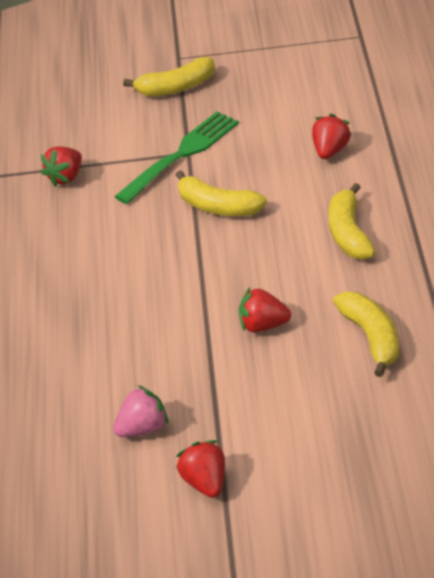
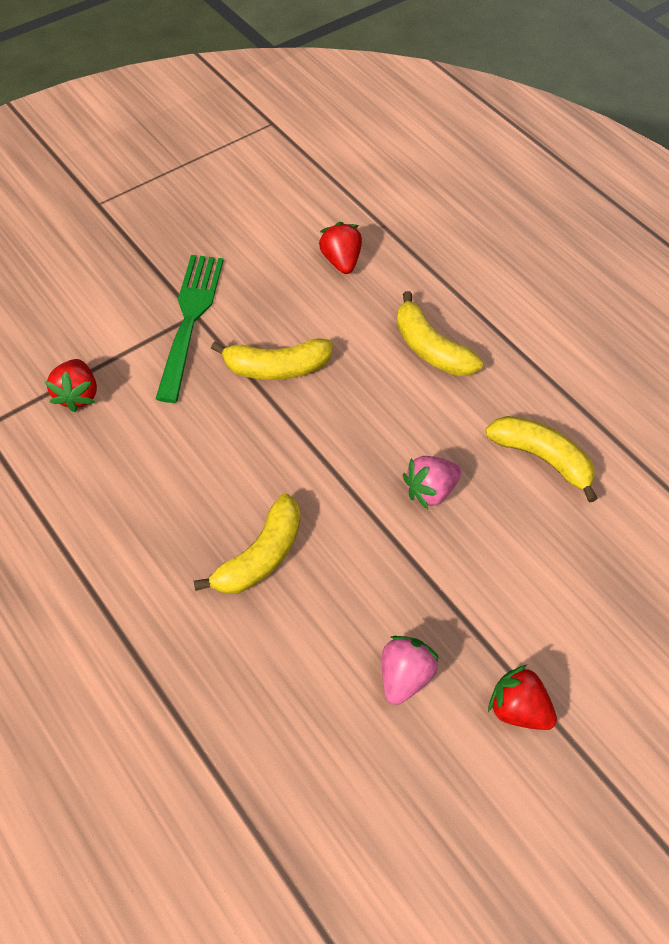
camera: 40 degrees left, 15 degrees up
yellow banana [123,57,215,96] -> yellow banana moved to [194,493,300,594]
red strawberry [239,287,291,333] -> pink strawberry [403,456,462,509]

